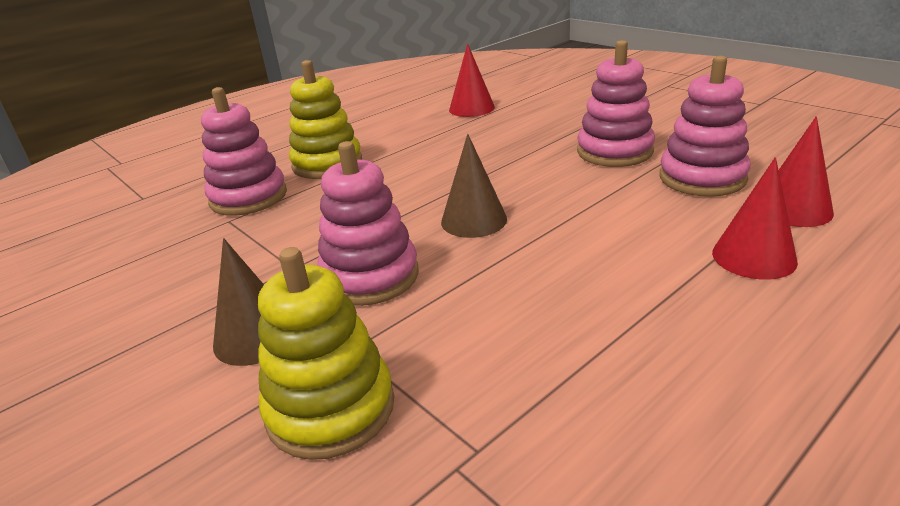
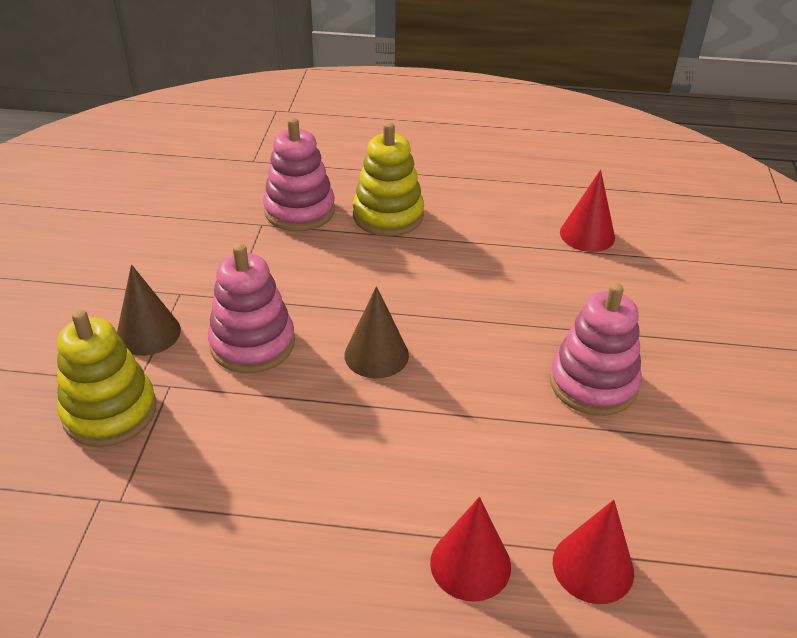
camera: 45 degrees right, 10 degrees up
pink stacking toy [659,56,751,197] -> none

